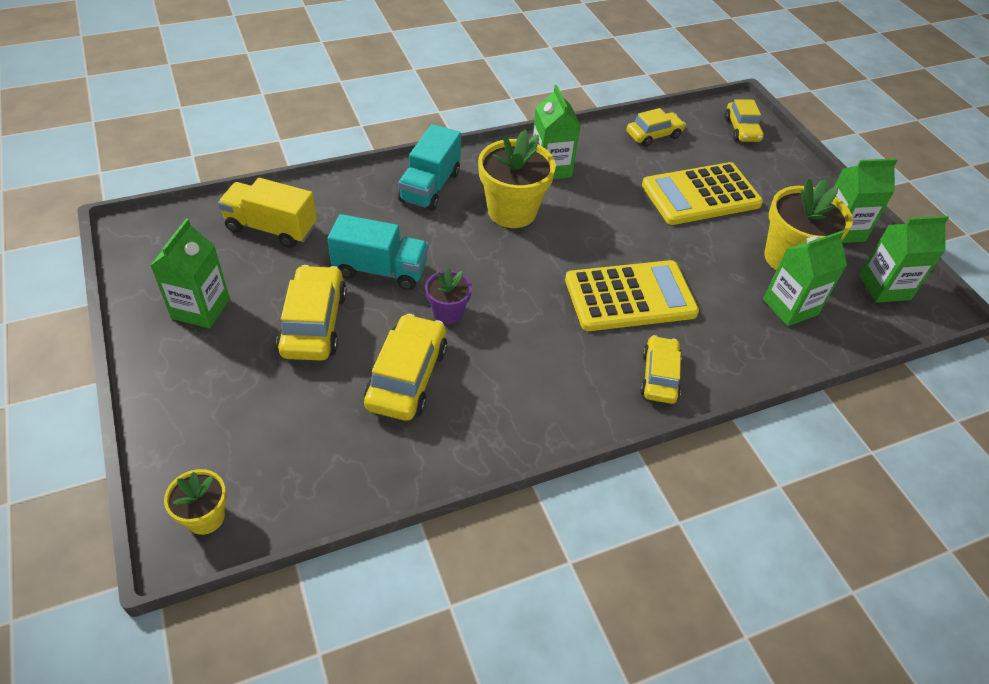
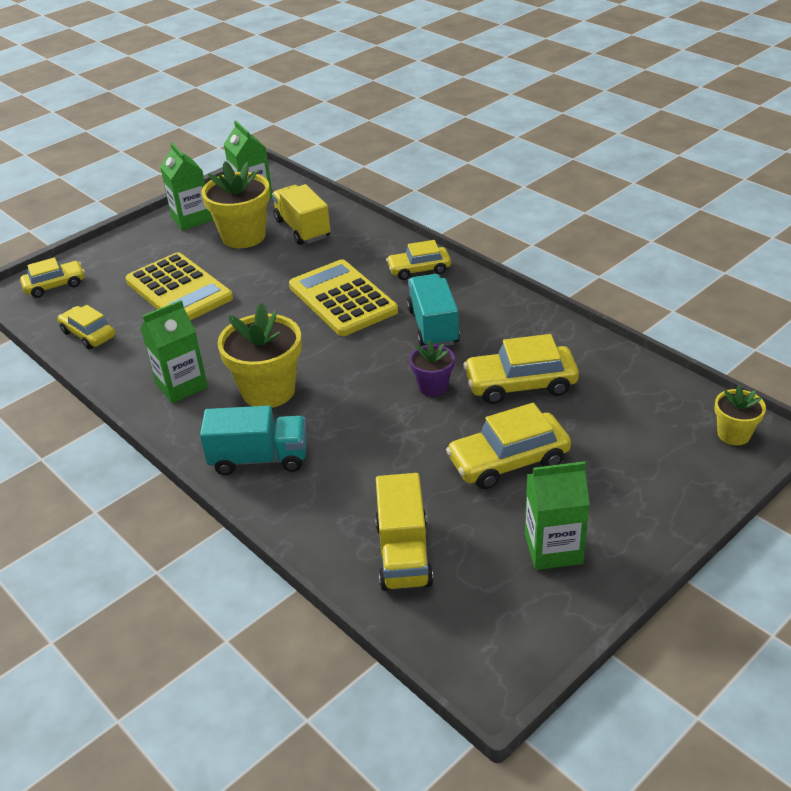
camera: 105 degrees left, 10 degrees down
turquoise truck [328,214,428,290] -> turquoise truck moved to [407,274,460,346]
green carton [763,230,847,326] -> yellow truck [272,184,330,245]

